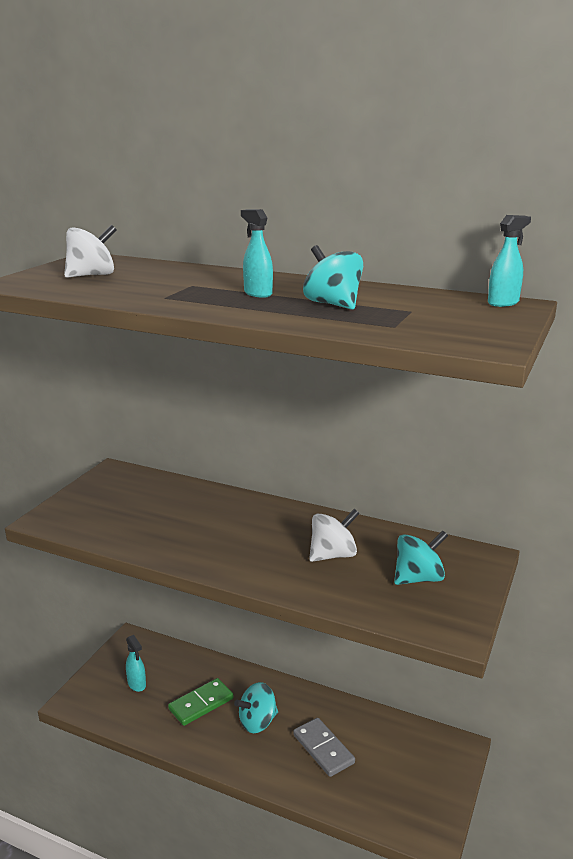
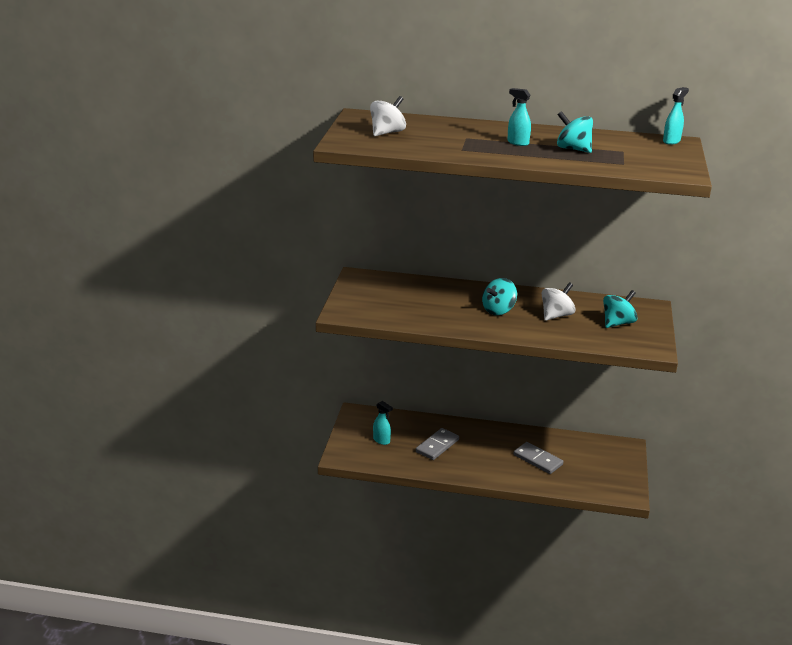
camera: 15 degrees left, 5 degrees up
green domino [168,678,234,726] -> grey domino [416,428,459,460]
turquoise spinning top [234,682,278,733] -> turquoise spinning top moved to [482,278,517,315]

